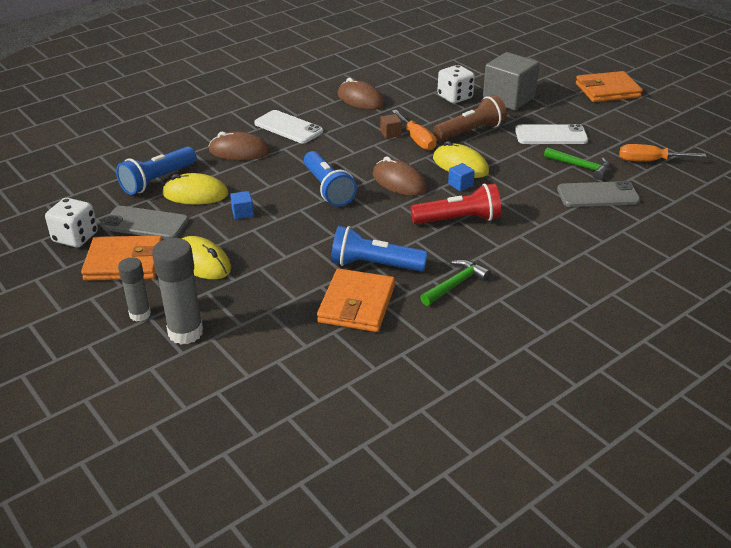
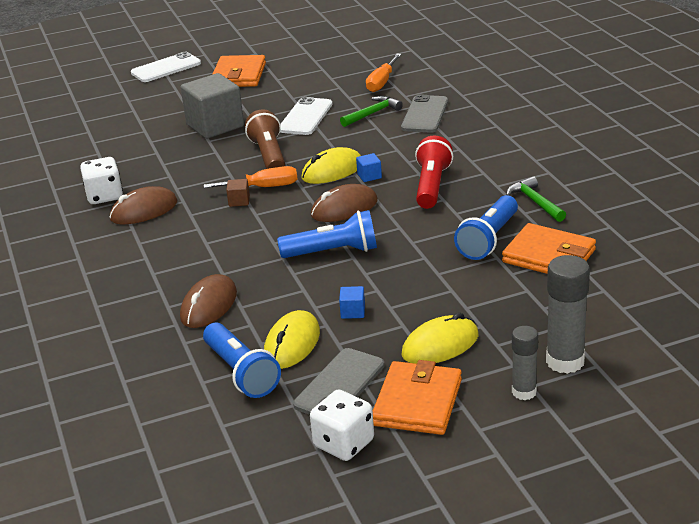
camera: 70 degrees left, 5 degrees down
white phone [254,110,323,143] -> white phone moved to [131,52,201,82]
white dice [437,65,475,103] -> white dice moved to [80,157,123,204]

